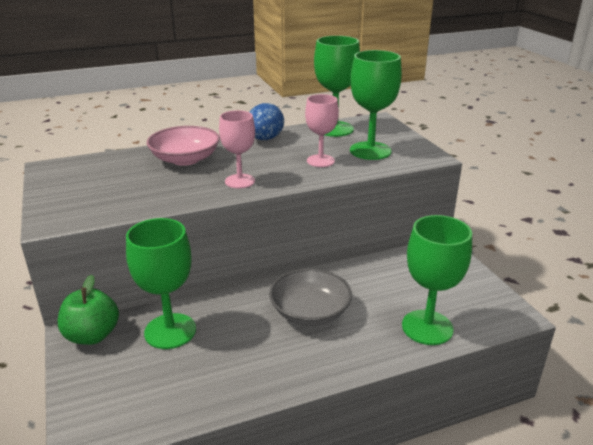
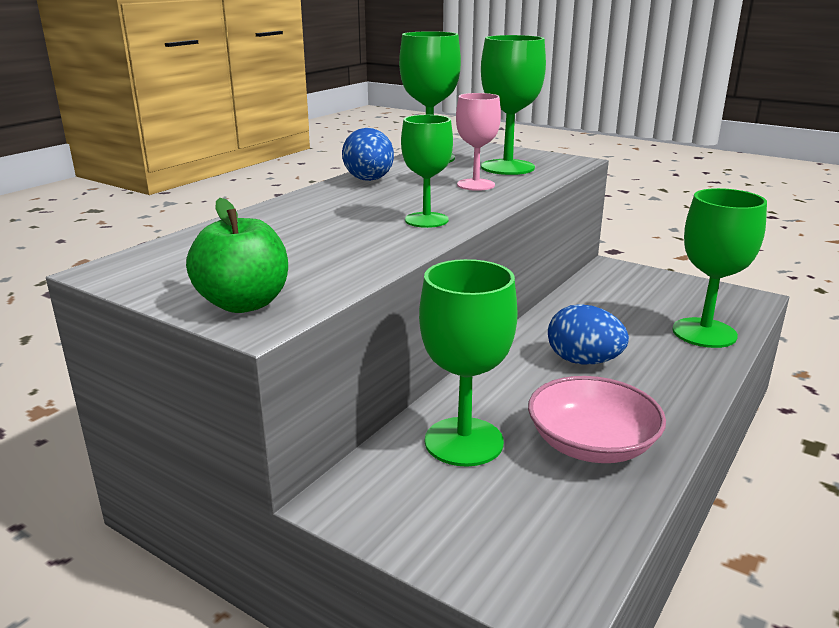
camera: 35 degrees left, 5 degrees down
green apple [58,274,119,345] -> green apple moved to [186,198,288,313]
pink bowl [147,126,220,166] -> pink bowl moved to [528,376,666,463]
pink goblet [219,110,255,188] -> green goblet [401,115,453,228]
grey bowl [269,268,352,326] -> blue egg [548,304,629,364]

